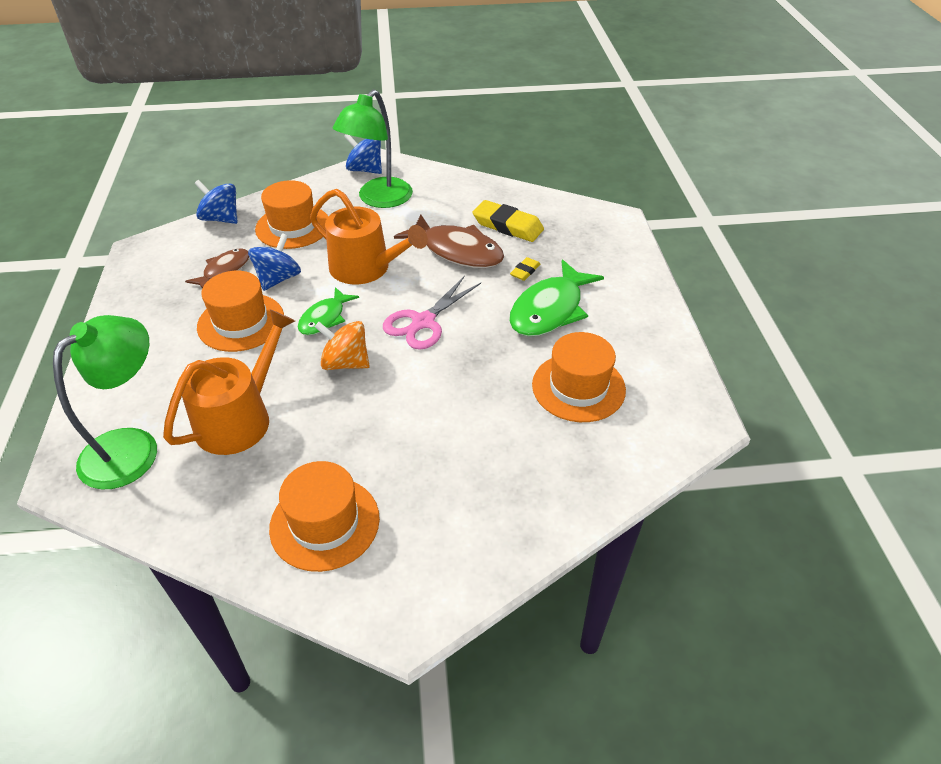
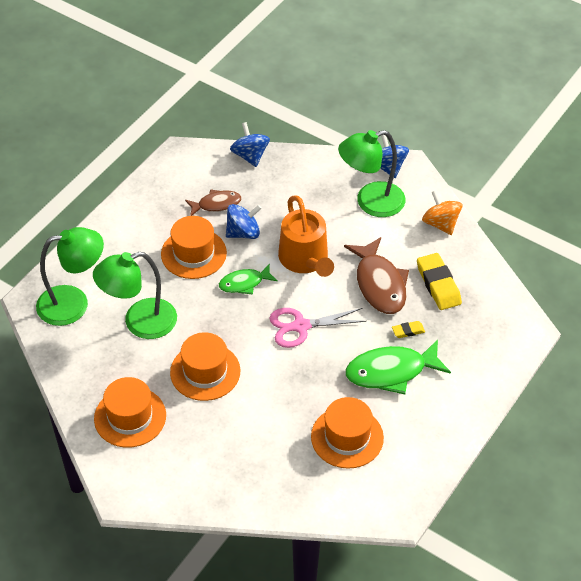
camera: 40 degrees right, 5 degrees up
orange watering can [163,309,295,455] -> green lamp [93,252,177,339]
orange hat [255,180,328,249] -> orange hat moved to [170,332,240,401]
orange spinning top [315,321,370,370] -> orange spinning top moved to [422,190,462,235]

